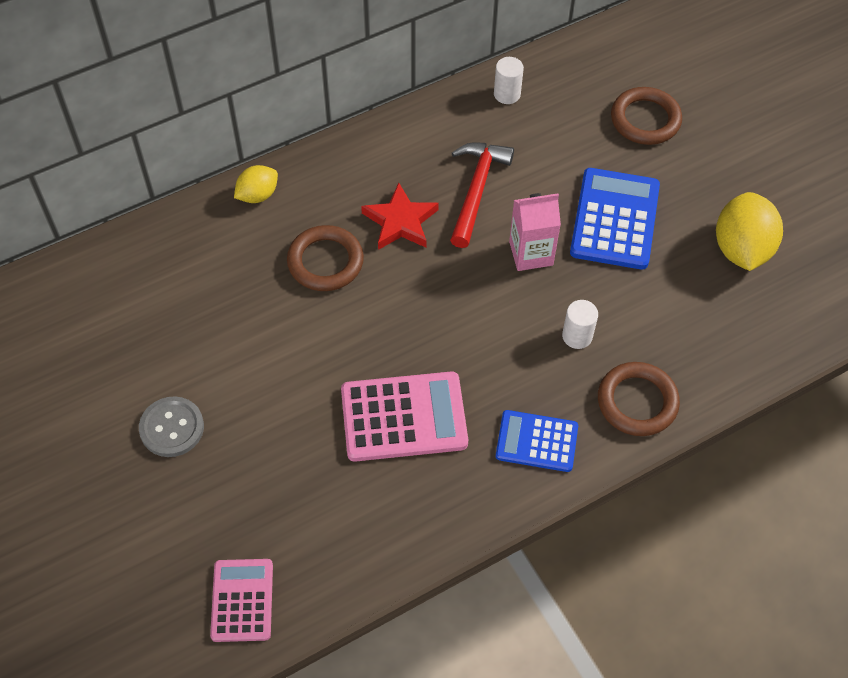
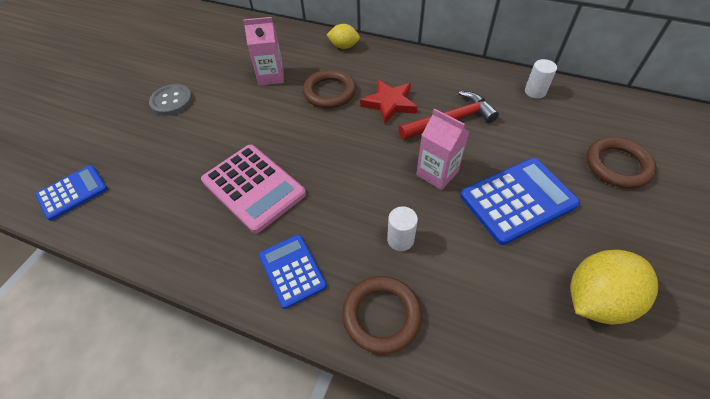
camera: 55 degrees right, 5 degrees down
pink calculator [210,559,273,642] -> blue calculator [35,165,108,221]
none -> pink carton [243,17,284,86]

